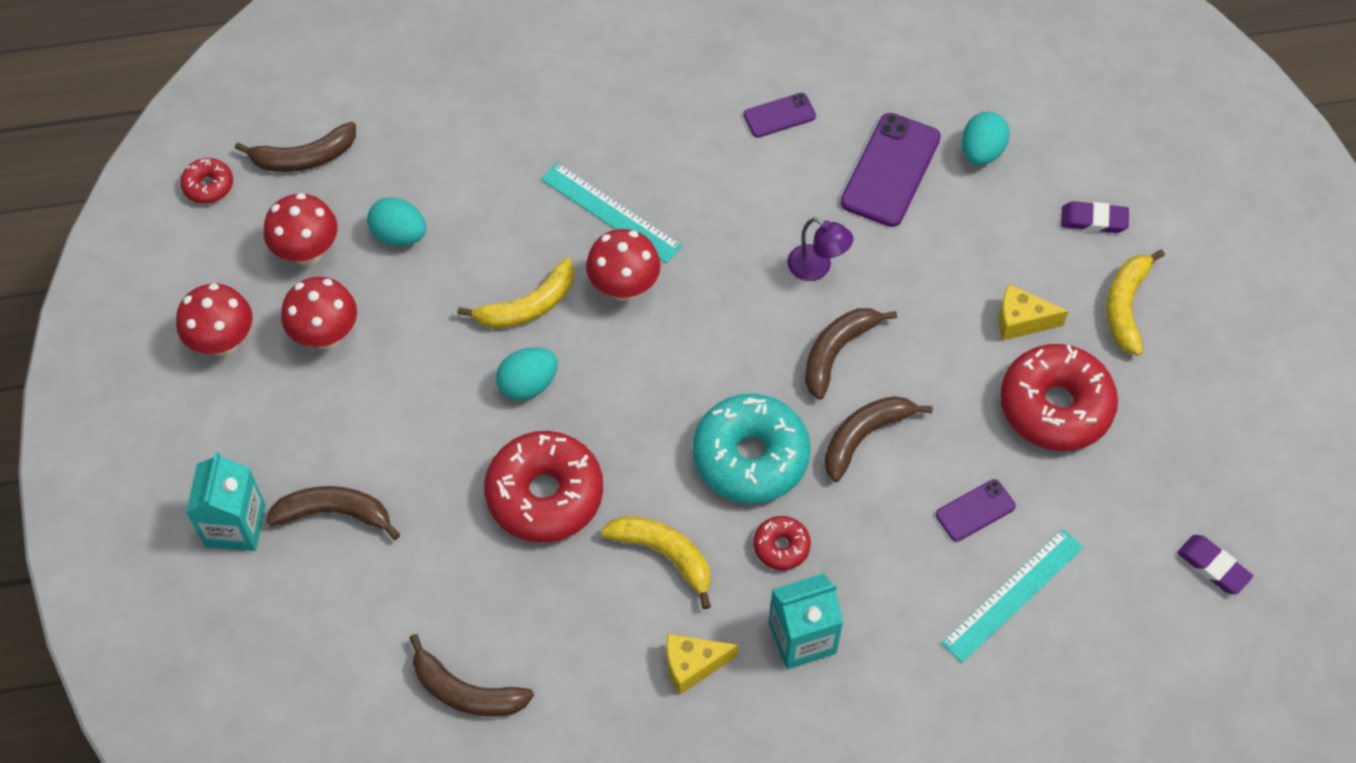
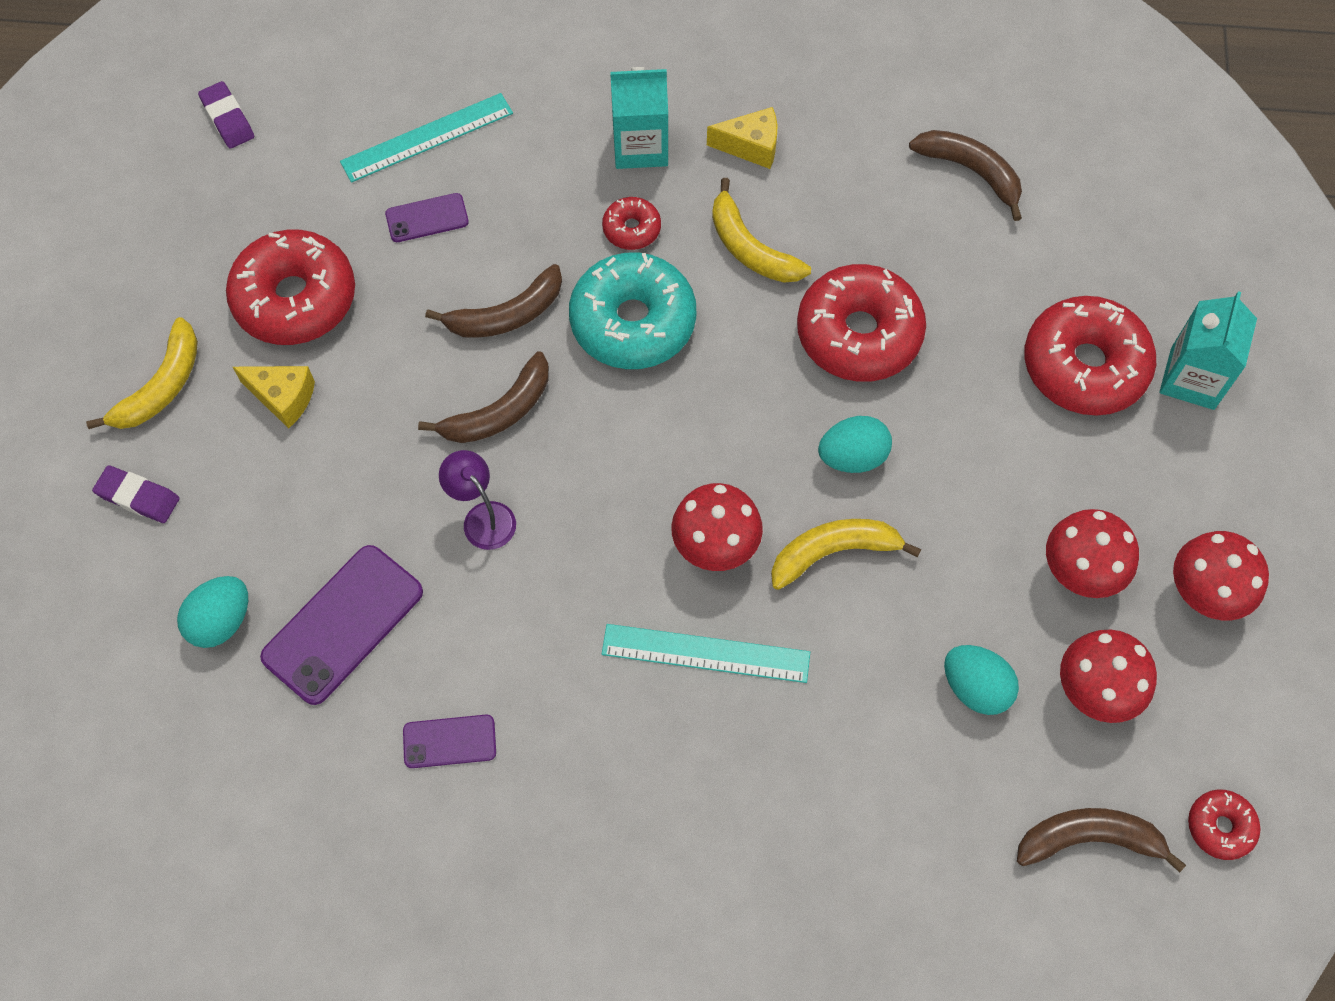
camera: 165 degrees left, 5 degrees up
brown banana [266,486,400,540] -> red donut [1024,296,1156,416]
turquoise ruler [541,163,682,263] -> turquoise ruler turned 45 degrees counterclockwise [602,624,810,683]

